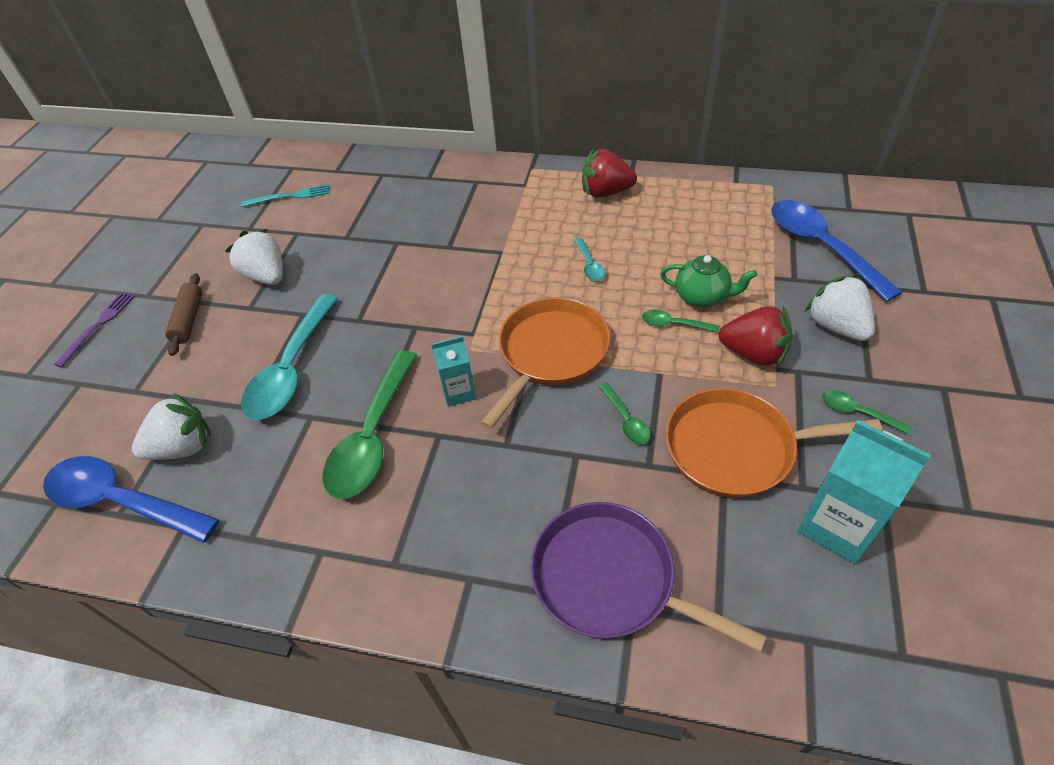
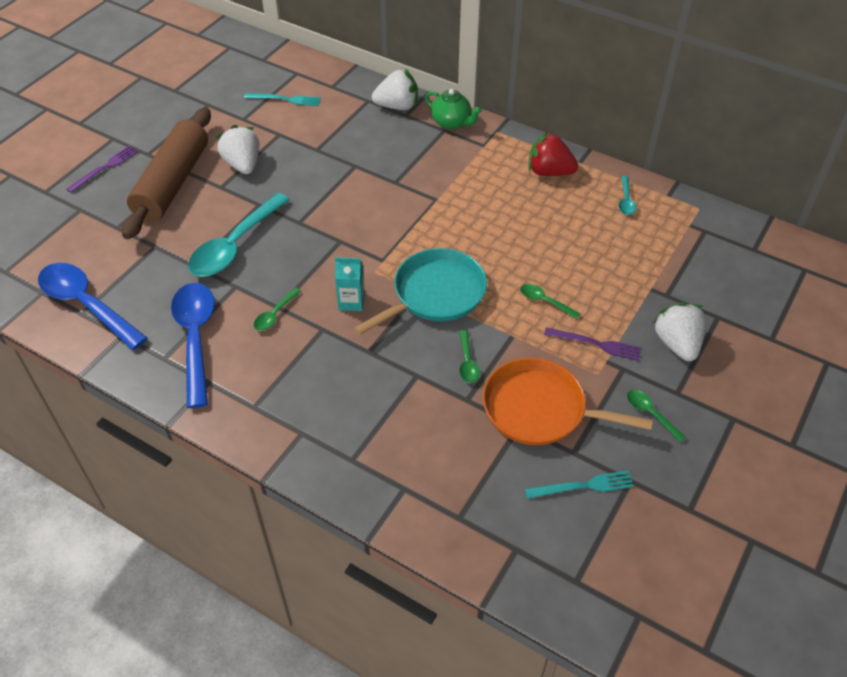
camera: 15 degrees right, 0 degrees up
white strawberry [132,393,211,460] -> white strawberry moved to [372,69,418,110]
brown rolling pin [165,273,202,356] -> brown rolling pin [122,107,211,239], size x2.12
green spoon [322,350,417,499] -> green spoon [254,288,301,331], size x0.45
orange pan [481,298,610,429] -> turquoise pan [354,248,487,335]
purple pan [530,502,766,652] -> none
turquoise spoon [574,238,605,281] -> turquoise spoon moved to [619,176,636,215]
green teapot [660,255,757,308] -> green teapot moved to [425,89,482,129]
red strawberry [719,306,793,368] -> purple fork [544,327,642,361]
blue spoon [771,200,902,302] -> blue spoon moved to [171,283,215,408]
turquoise carton [797,420,931,564] -> turquoise fork [525,471,634,499]

